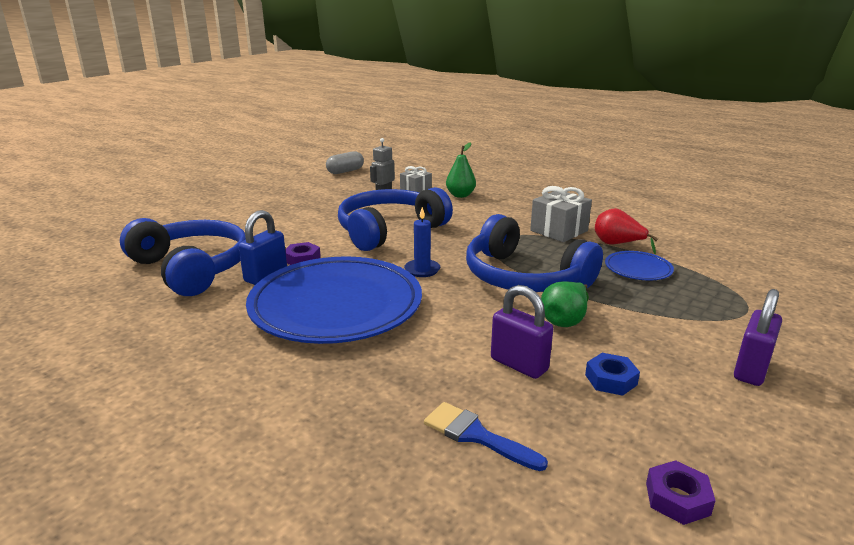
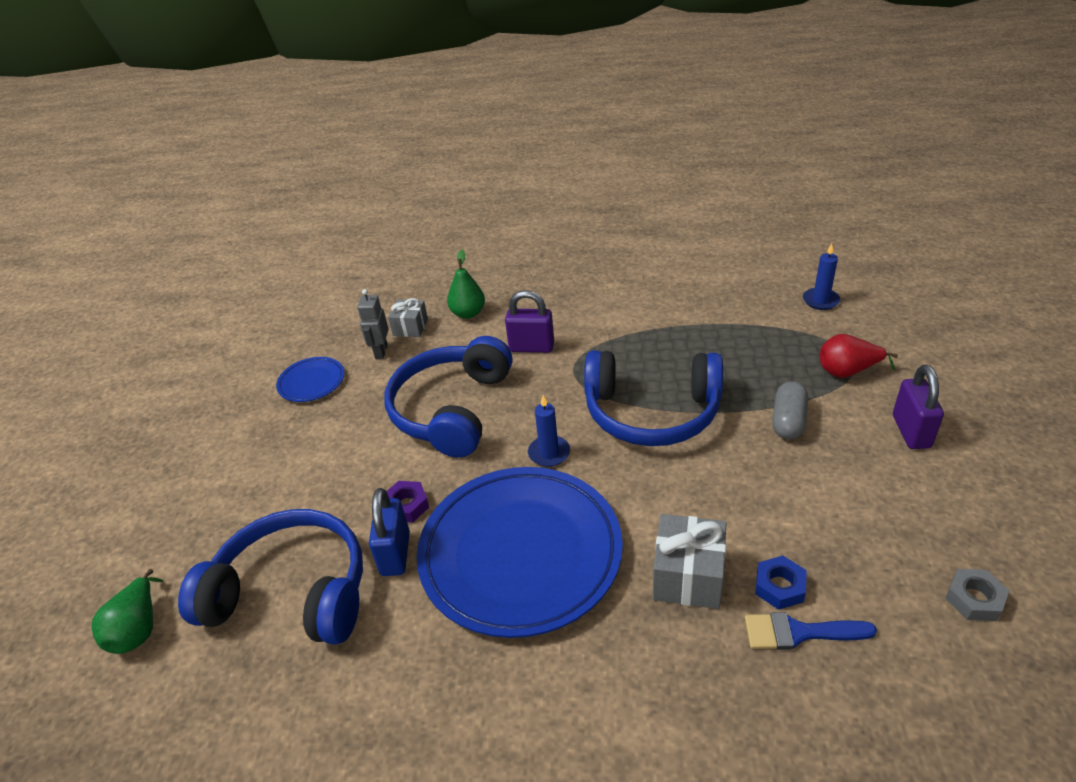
camera: 30 degrees left, 15 degrees up
grey capsule [326,151,364,174] -> grey capsule moved to [772,381,808,439]
purple padlock [491,285,553,379] -> purple padlock moved to [505,290,554,353]
grey gift [530,186,592,242] -> grey gift moved to [653,514,726,609]
green pear [541,281,589,327] -> green pear moved to [91,569,163,654]
blue nut [585,353,640,396] -> blue nut moved to [755,556,807,610]
red pear [595,208,658,254] -> red pear moved to [820,334,898,378]
blue plate [605,251,674,280] -> blue plate moved to [276,357,344,402]
purple nut [646,460,716,525] -> grey nut [946,569,1009,621]
none -> blue candle [803,244,840,310]

